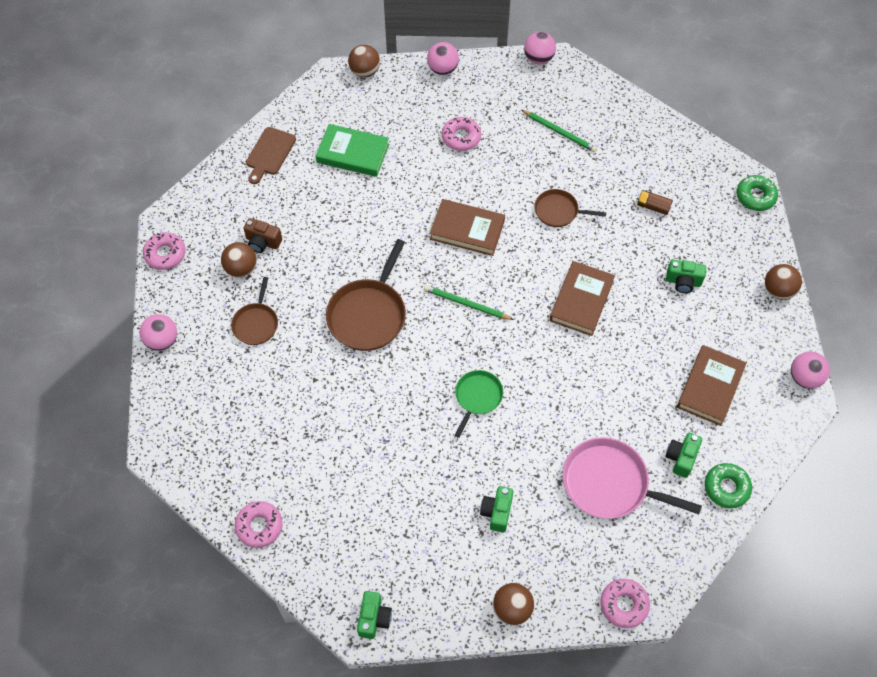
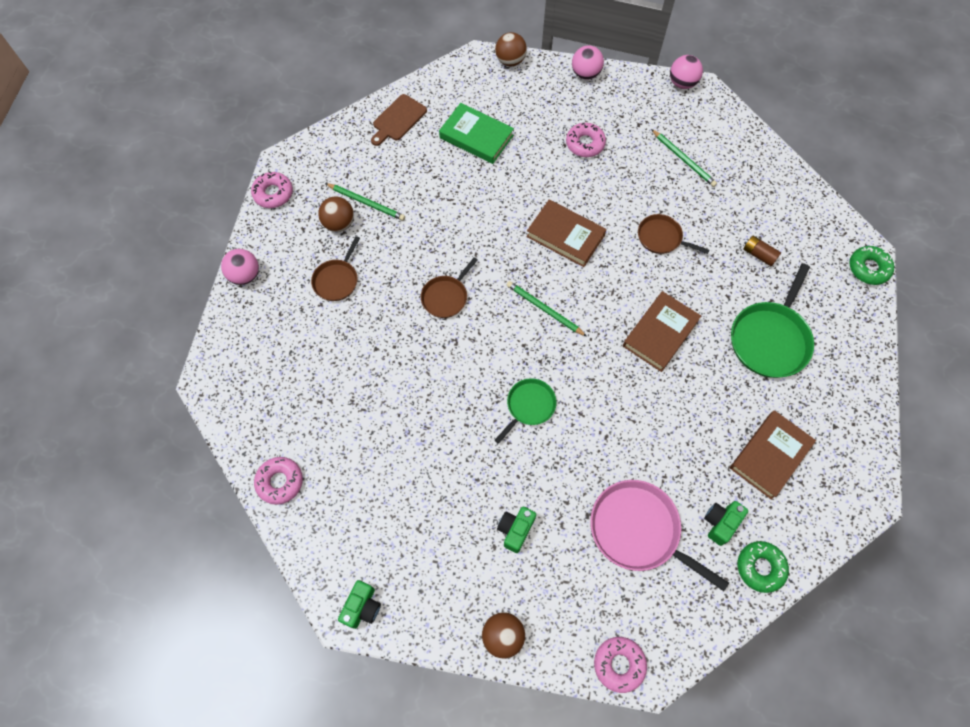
camera: 15 degrees right, 5 degrees up
brown camera [243,218,282,253] -> green pencil [325,183,405,221]
brown pan [326,239,406,351] -> brown pan [421,257,478,318], size x0.58
green camera [666,260,706,293] -> green pan [731,263,814,378]
brown ball [765,264,802,300] -> none
pink ball [791,352,830,389] -> none

